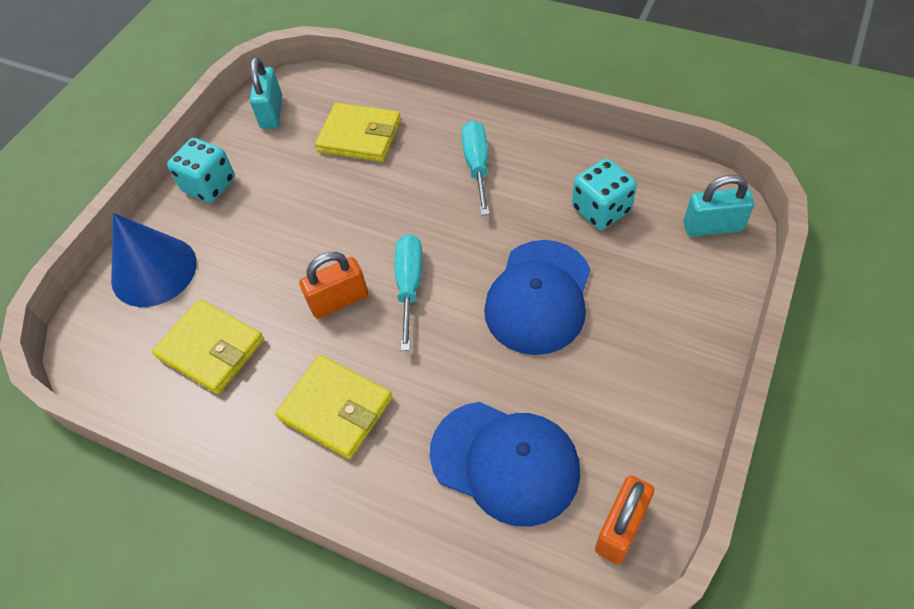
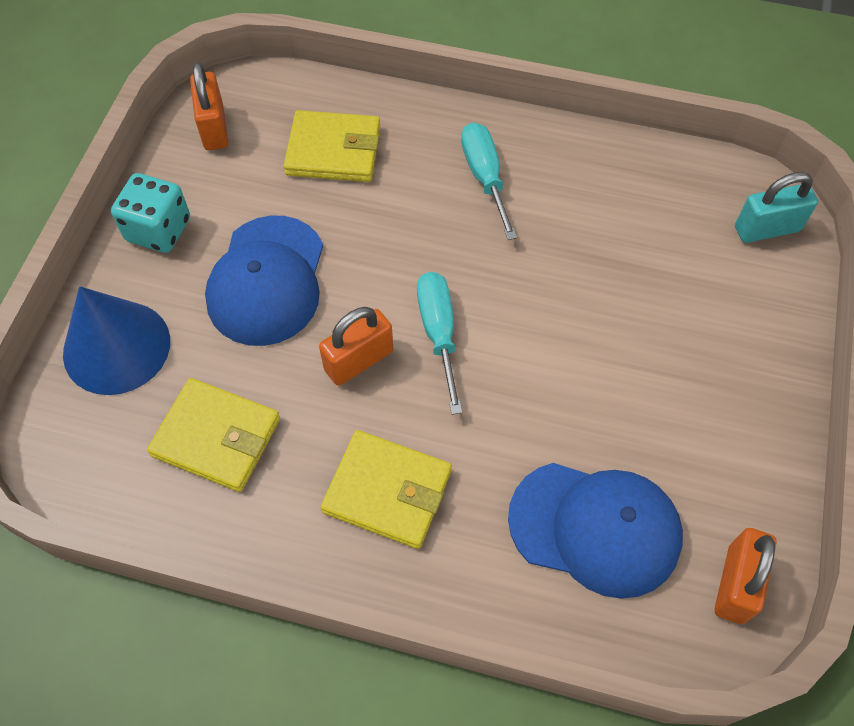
camera: 15 degrees left, 5 degrees up
turquoise padlock [250,57,282,129] -> orange padlock [190,62,228,150]
blue cap [484,240,591,355] -> blue cap moved to [205,216,323,346]
turquoise dice [572,158,637,230] -> none

